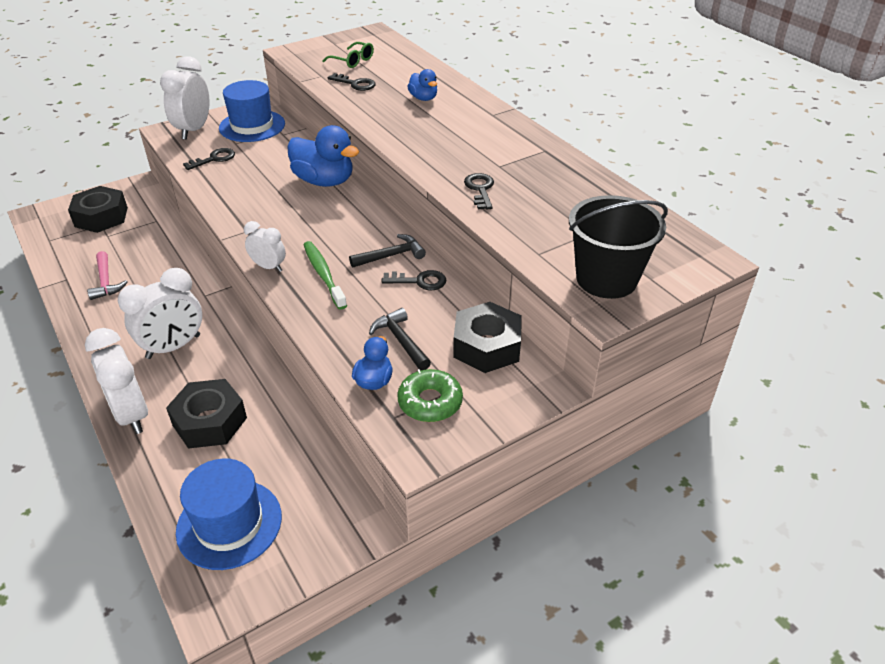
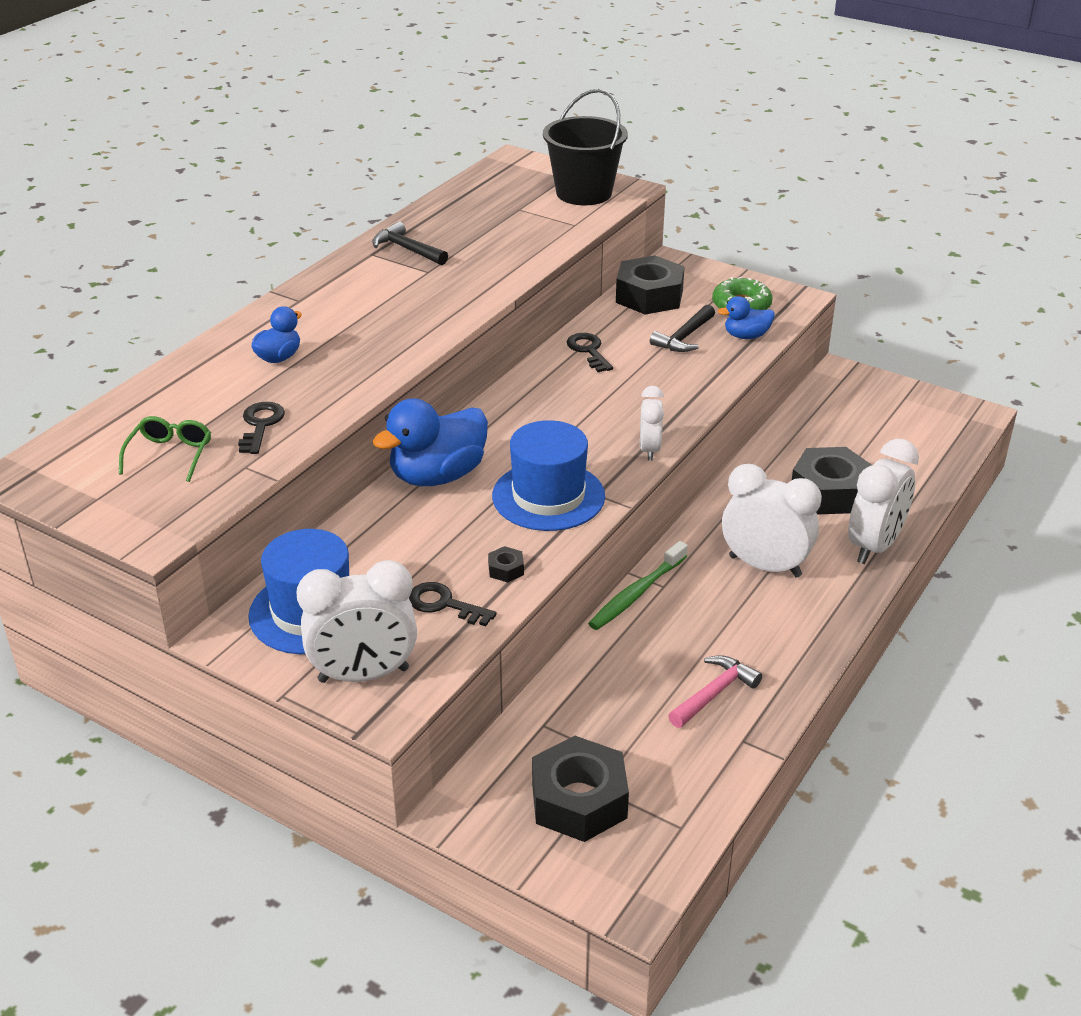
camera: 115 degrees left, 5 degrees down
blue hat [176,458,282,570] -> blue hat moved to [492,420,605,531]
blue duck [287,125,359,187] -> blue duck turned 135 degrees counterclockwise [373,398,488,486]
green toothbrush [304,241,347,310] -> green toothbrush moved to [588,541,688,630]
black hammer [349,234,426,268] -> black hammer moved to [372,221,448,265]
black key [464,173,494,209] -> none
none -> black nut [488,546,524,583]

